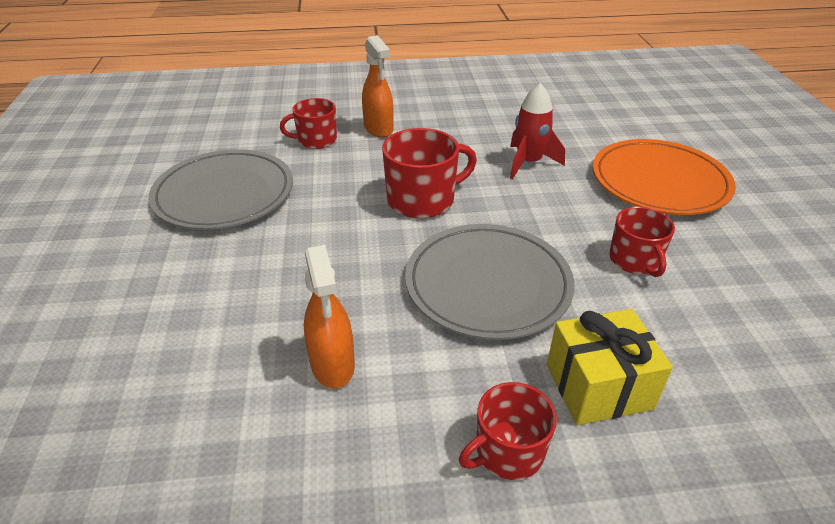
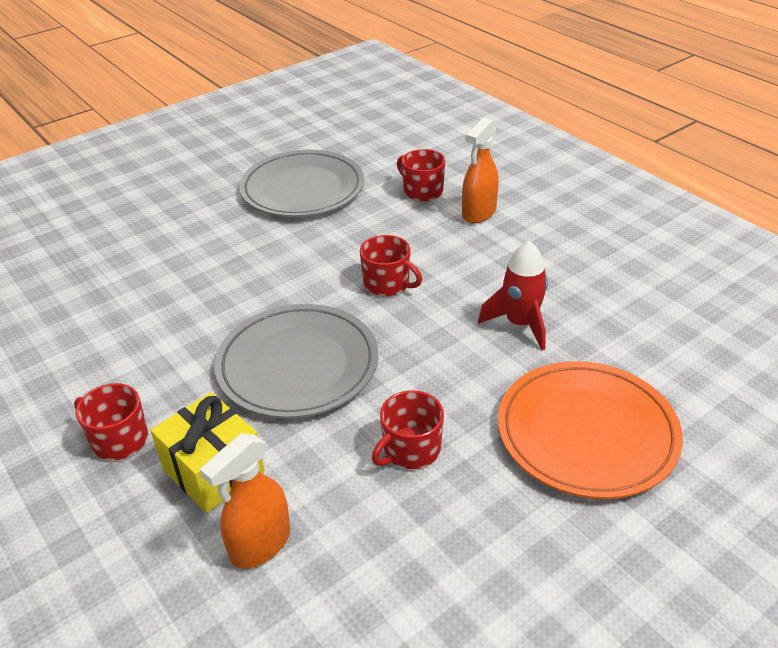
camera: 60 degrees right, 0 degrees up
orange spray bottle [304,245,355,389] -> orange spray bottle moved to [200,433,290,569]
red mug [382,128,477,219] -> red mug [360,235,422,296], size x0.66

